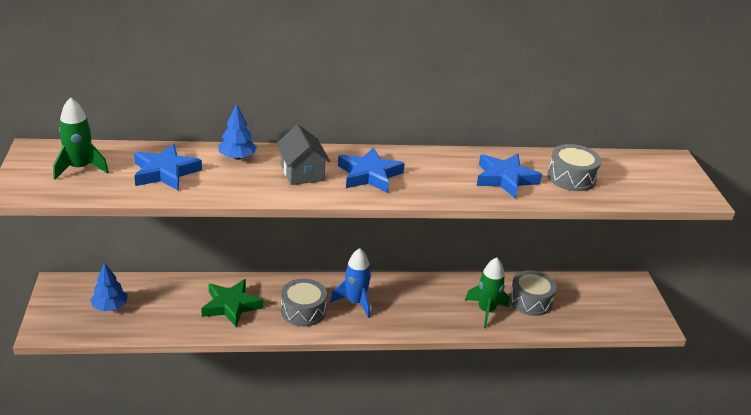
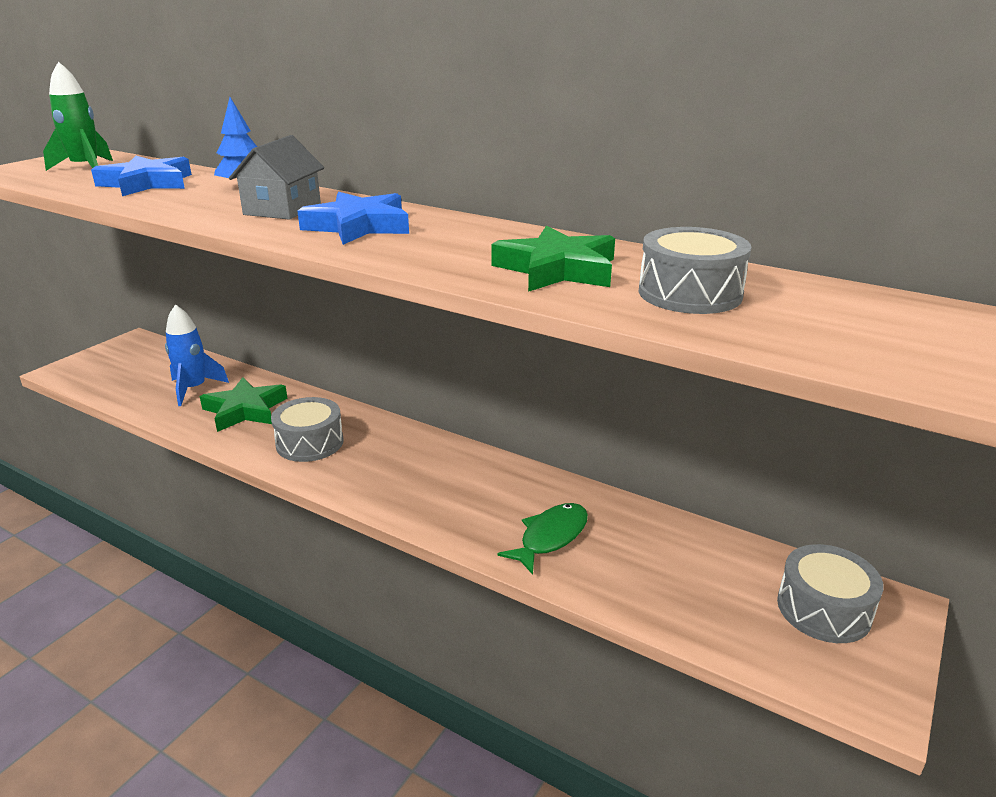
camera: 40 degrees right, 5 degrees down
blue tree [90,263,128,311] -> none
blue rocket [330,248,371,318] -> blue rocket moved to [165,304,229,406]
green rocket [465,257,510,328] -> green fish [497,503,588,575]
blue star [477,154,542,199] -> green star [491,225,615,292]
grey drum [509,270,557,316] -> grey drum moved to [777,544,884,643]

